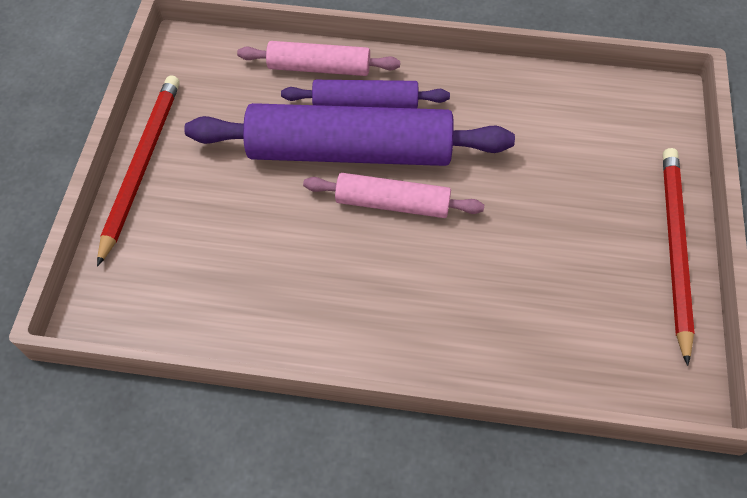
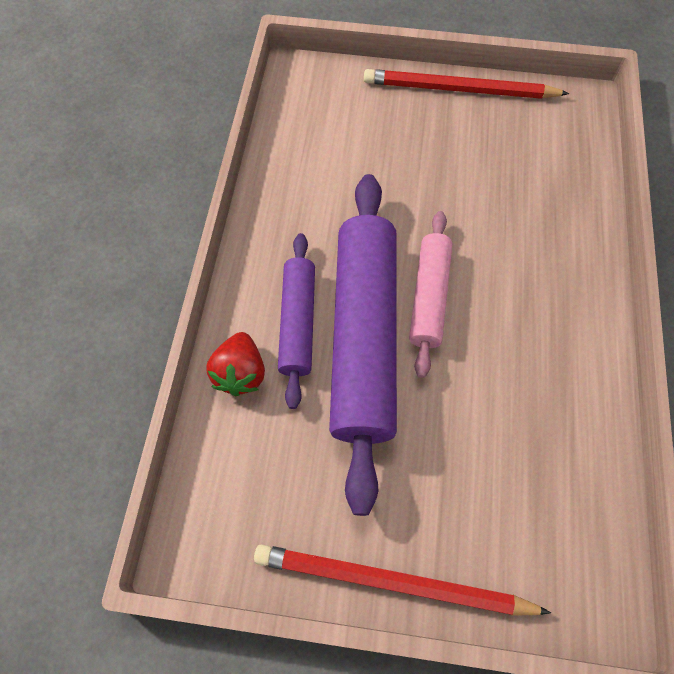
camera: 90 degrees left, 5 degrees up
pink rolling pin [237,41,400,76] -> red strawberry [206,332,265,396]

